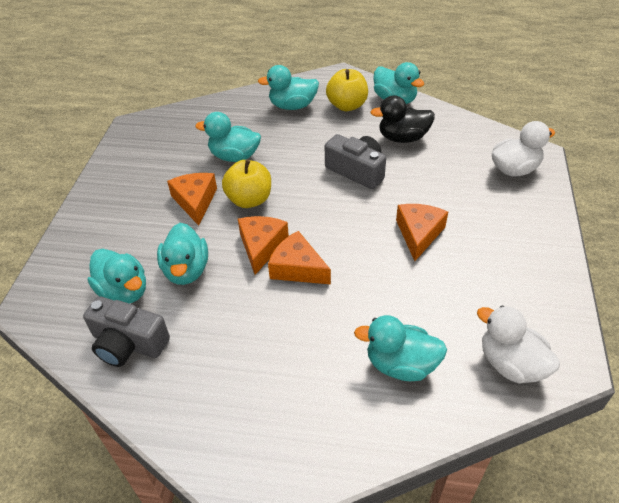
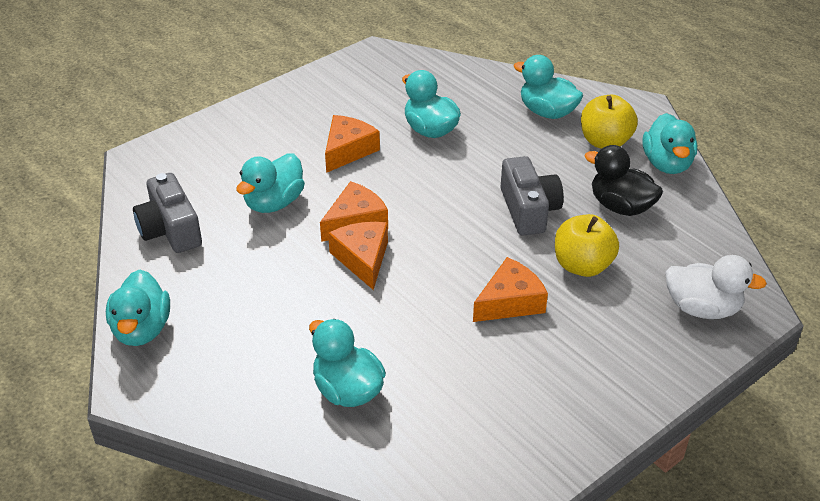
camera: 40 degrees right, 5 degrees down
turquoise duck [88,249,146,304] -> turquoise duck moved to [106,270,170,346]
yellow apple [222,159,271,208] -> yellow apple moved to [555,214,619,277]
white duck [477,306,560,383] -> none

